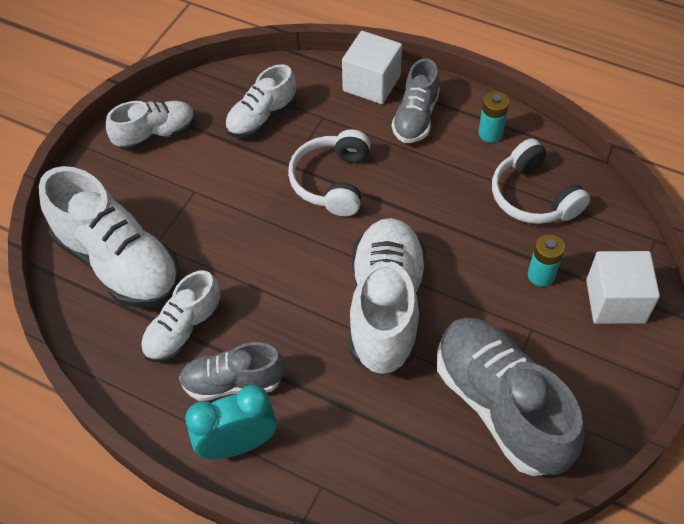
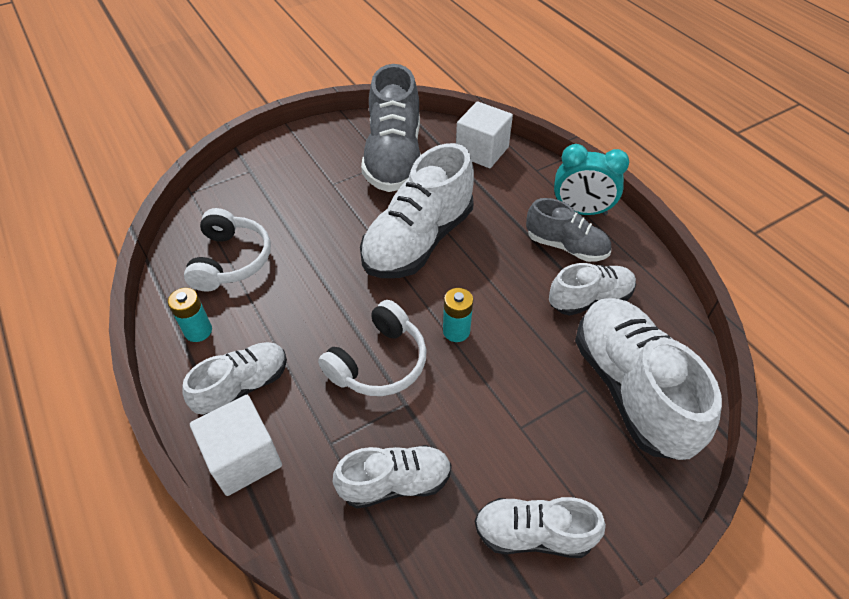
camera: 150 degrees left, 5 degrees down
grey shoe [392,59,440,143] -> white shoe [182,342,287,415]
turquoise battery [528,234,565,287] -> turquoise battery moved to [443,288,473,342]
white cube [586,251,660,324] -> white cube moved to [456,101,513,168]

